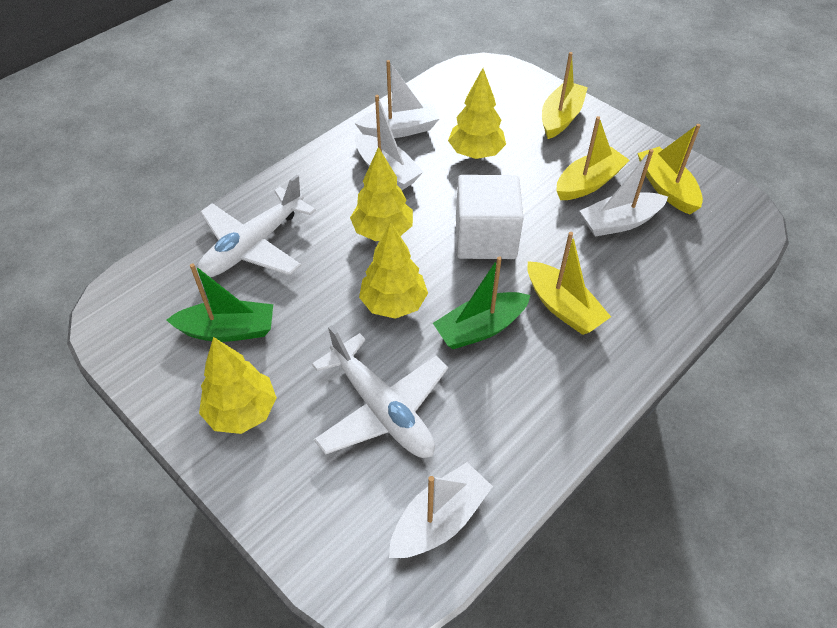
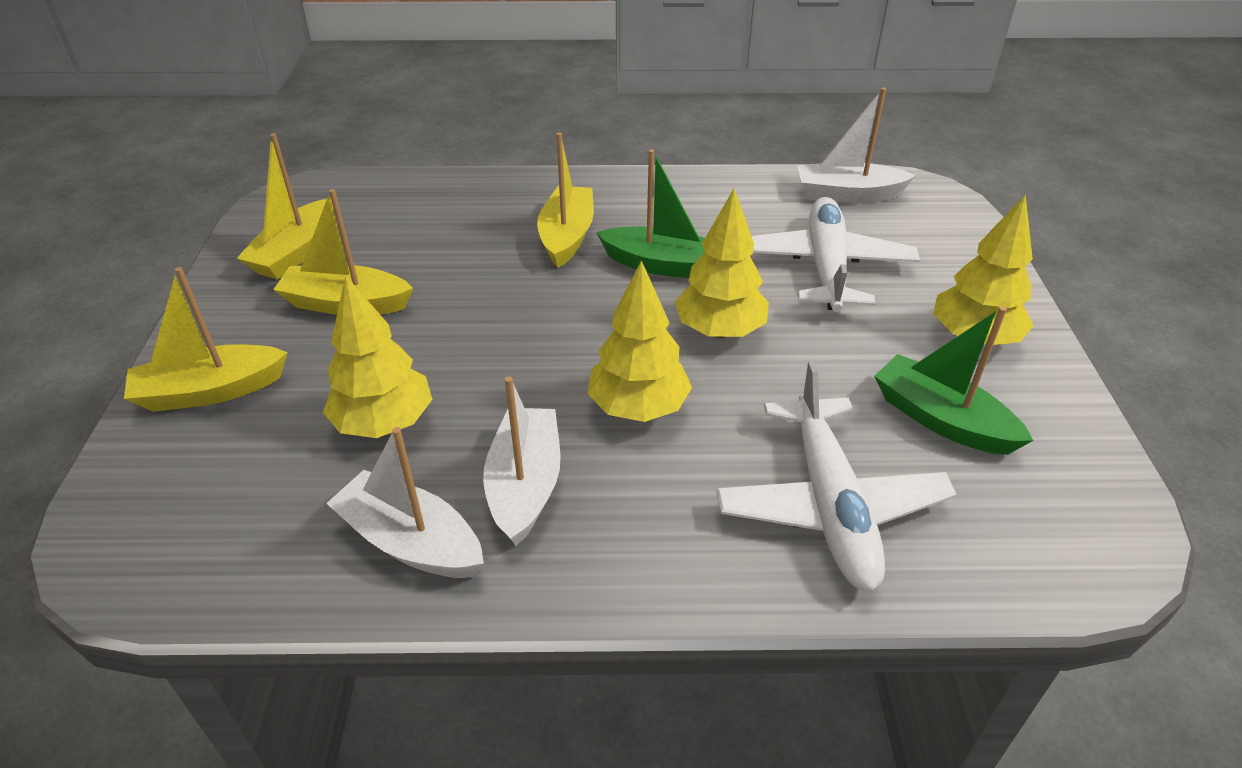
camera: 135 degrees left, 10 degrees down
white plane [197,175,316,277] -> white plane turned 90 degrees clockwise [716,361,957,591]
white cube [456,175,524,259] -> none
white boat [580,149,668,237] -> none

